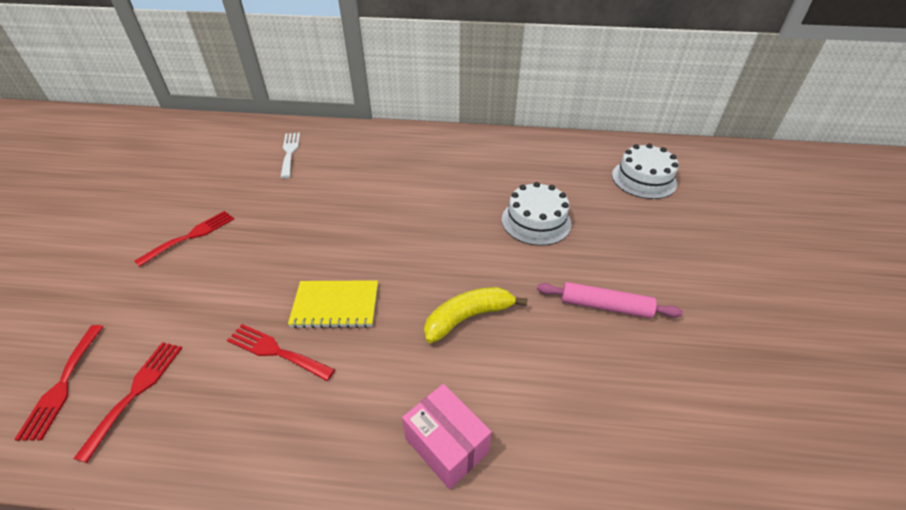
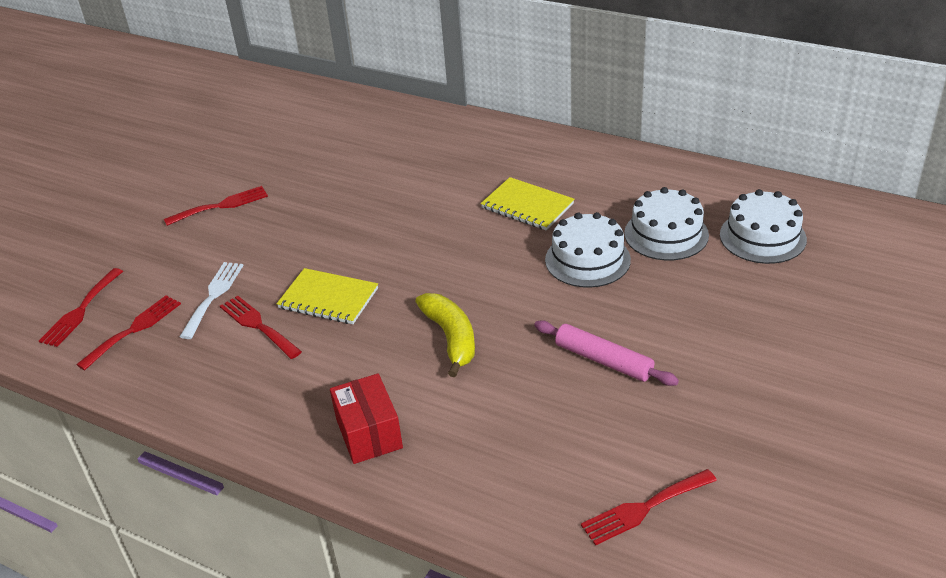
camera: 25 degrees right, 5 degrees down
white fork [281,133,300,178] -> white fork moved to [180,262,244,339]
pink box [402,384,491,489] -> red box [330,373,403,464]
yellow banana [424,287,528,343] -> yellow banana turned 75 degrees clockwise [415,293,475,377]
none -> yellow notebook [481,177,574,230]
none -> red fork [581,469,717,546]
none -> white cake [624,187,709,260]

